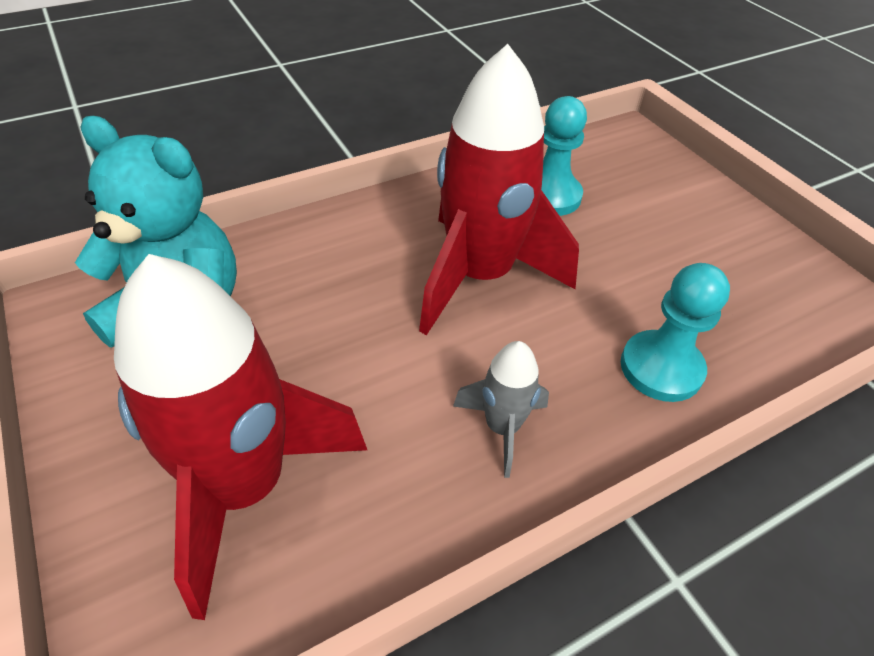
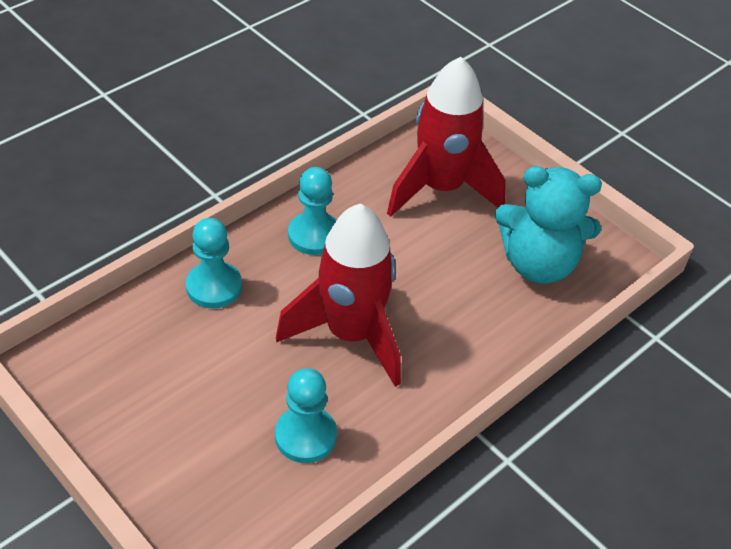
camera: 165 degrees right, 0 degrees up
grey rocket [453,341,549,478] -> turquoise pawn [288,167,337,255]

